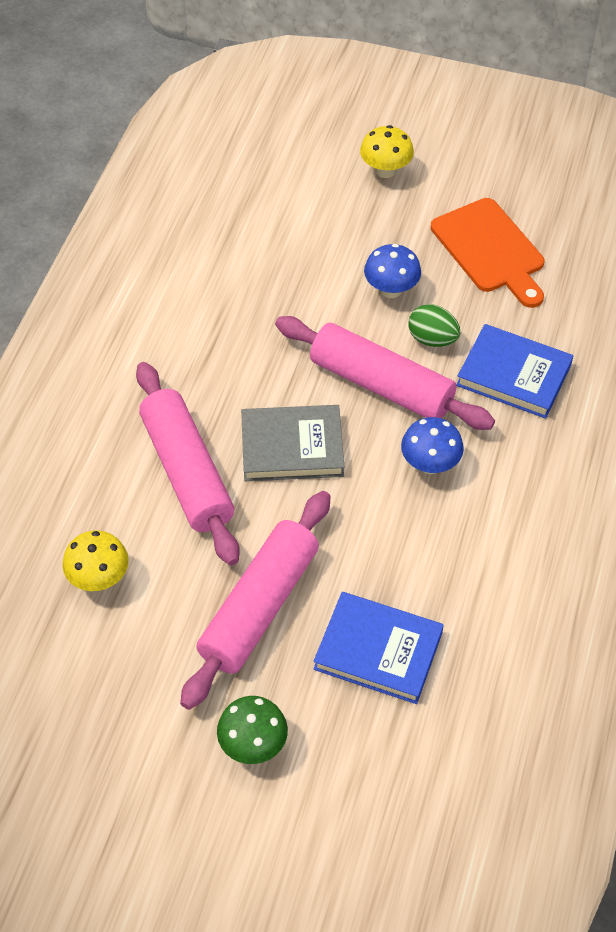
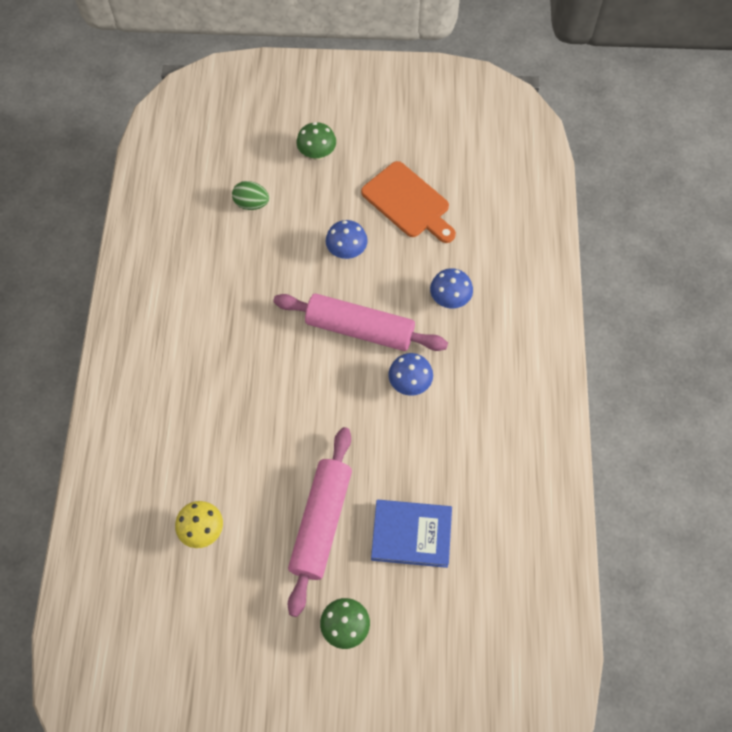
camera: 15 degrees left, 10 degrees up
pink rolling pin [136,362,240,566] -> none
grey book [241,405,344,481] -> none
yellow mushroom [360,125,414,178] -> green mushroom [296,122,336,160]
green egg [408,304,460,347] -> green egg moved to [232,181,269,210]
blue book [456,324,573,419] -> blue mushroom [430,268,473,308]

